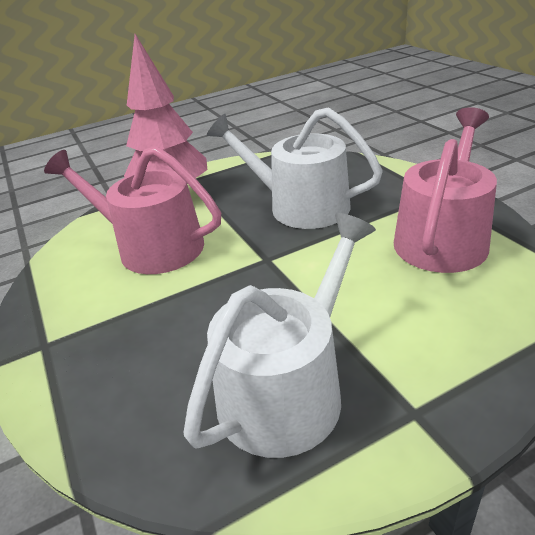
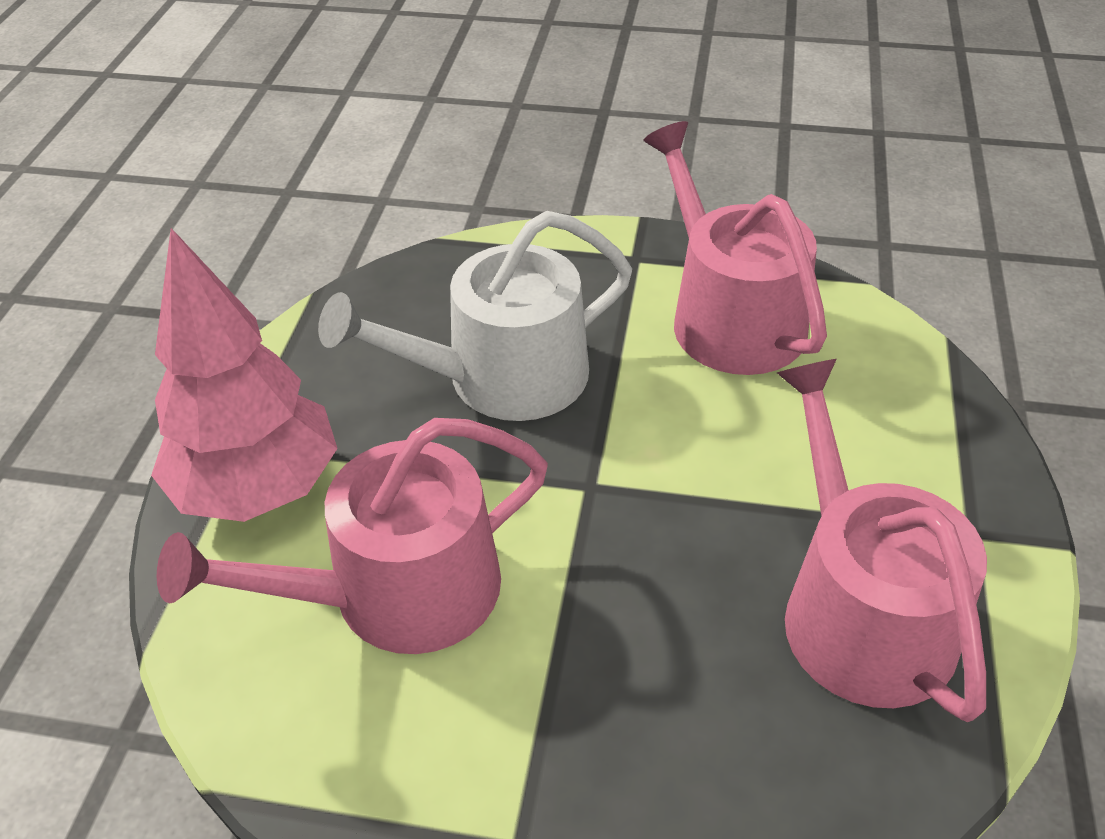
camera: 55 degrees left, 10 degrees up
white watering can [183,213,376,458] -> pink watering can [777,359,987,722]

